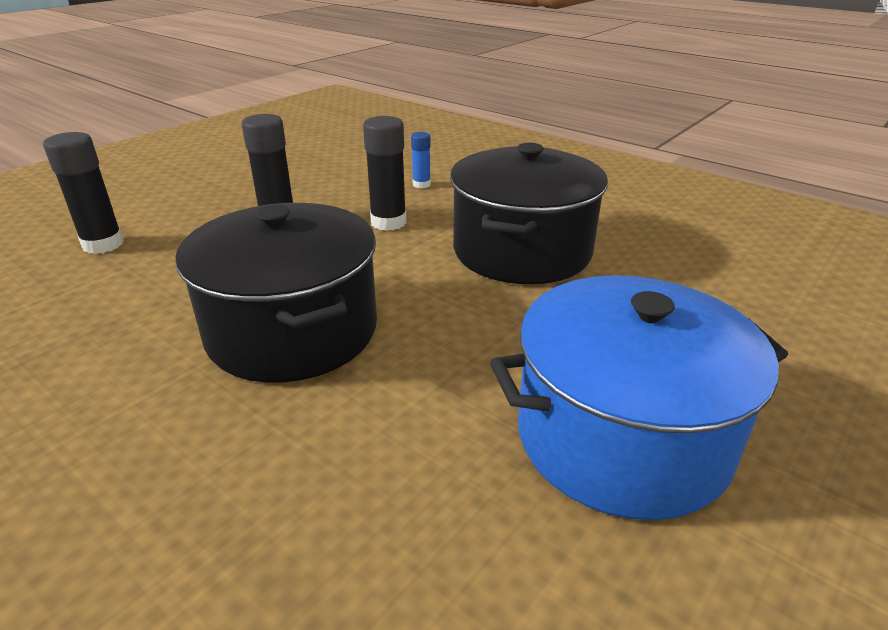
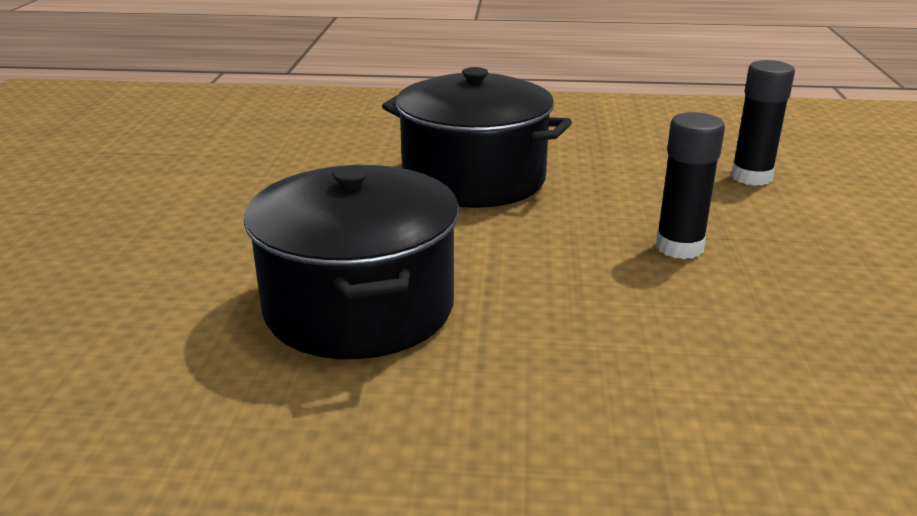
camera: 145 degrees right, 5 degrees down
black glue stick [363,116,407,231] -> none
blue glue stick [411,132,431,188] -> none
blue pot [490,275,788,520] -> none

